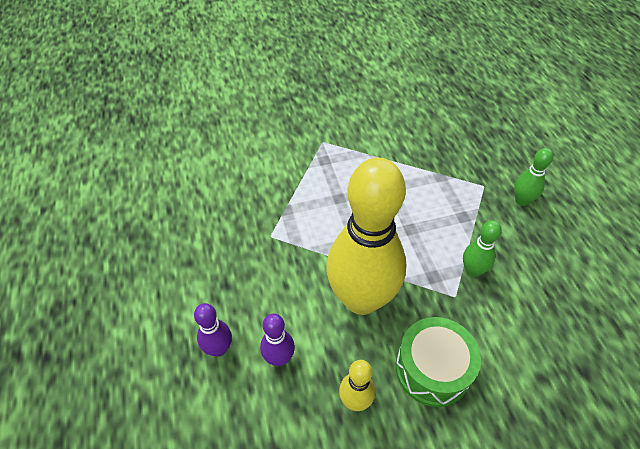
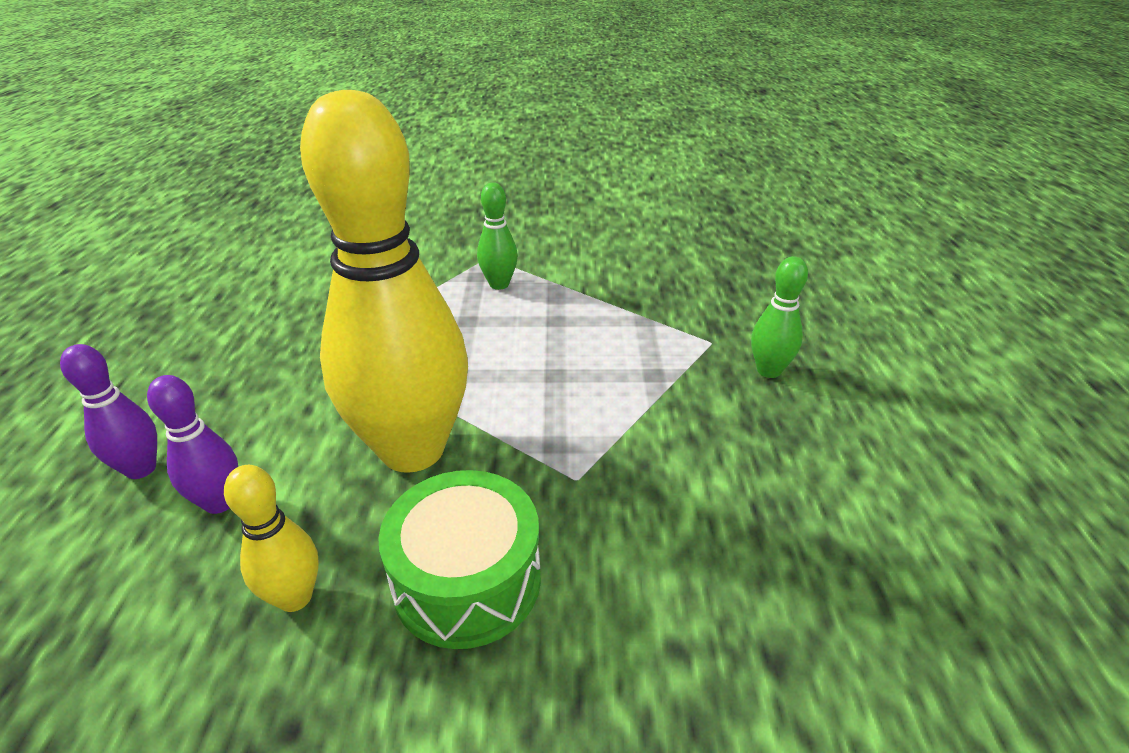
camera: 15 degrees right, 15 degrees down
green bowling pin [463,220,502,277] -> green bowling pin moved to [477,182,518,290]

